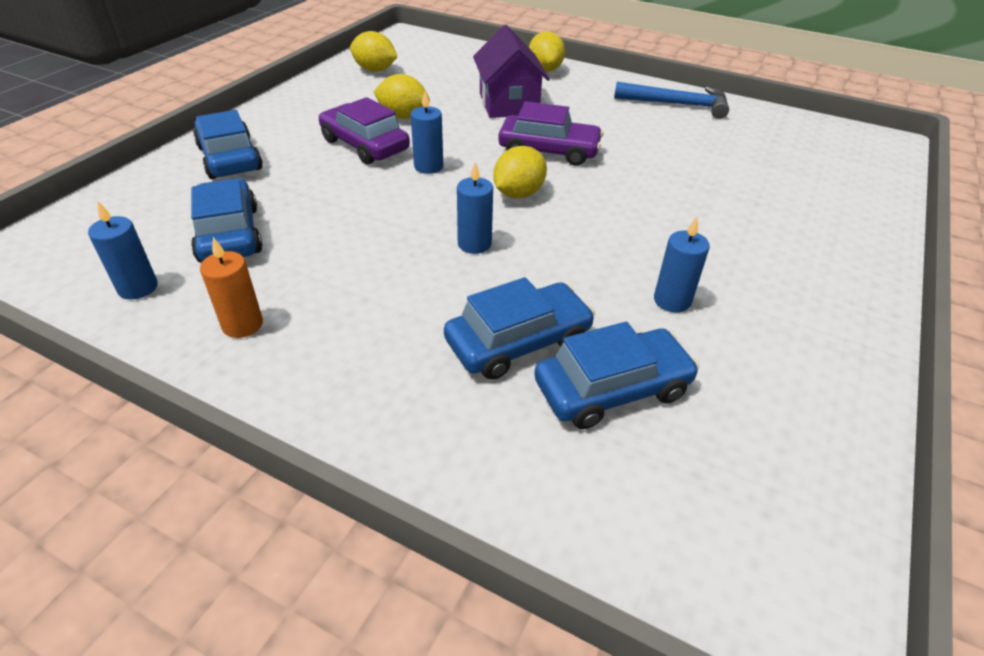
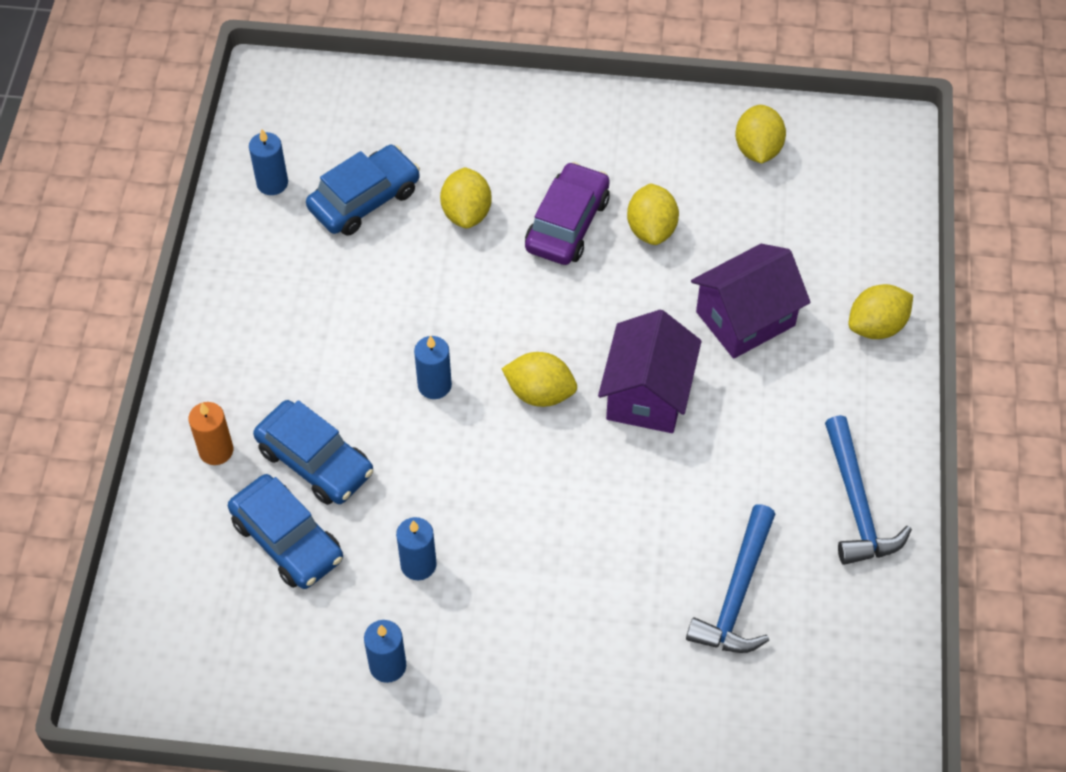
camera: 70 degrees right, 15 degrees up
blue car [193,110,263,179] -> none
orange candle [200,237,263,338] -> orange candle moved to [188,402,233,465]
blue candle [411,91,443,174] -> blue candle moved to [364,620,406,683]
purple car [498,101,603,166] -> purple house [598,310,702,433]
none -> yellow lemon [440,167,492,228]
none -> blue hammer [686,504,775,653]

